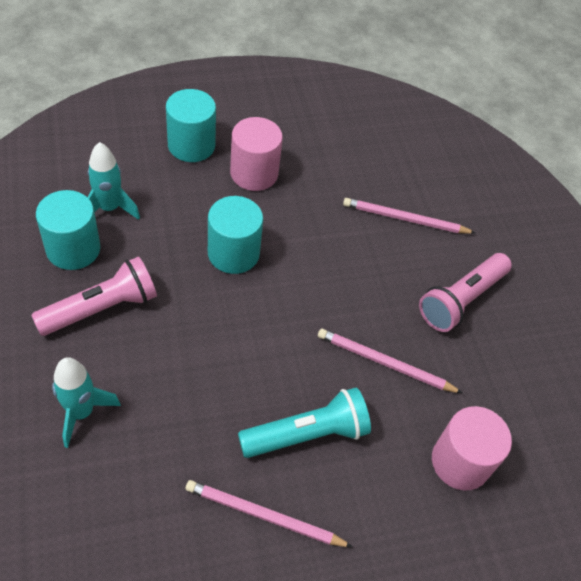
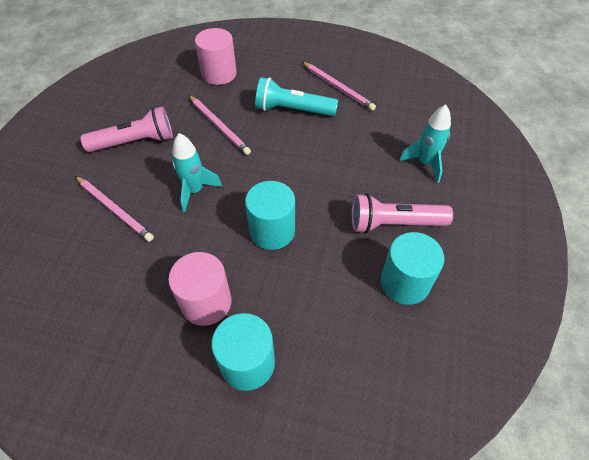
camera: 145 degrees left, 0 degrees up
turquoise rocket [88,142,140,220] -> turquoise rocket moved to [172,133,222,212]

